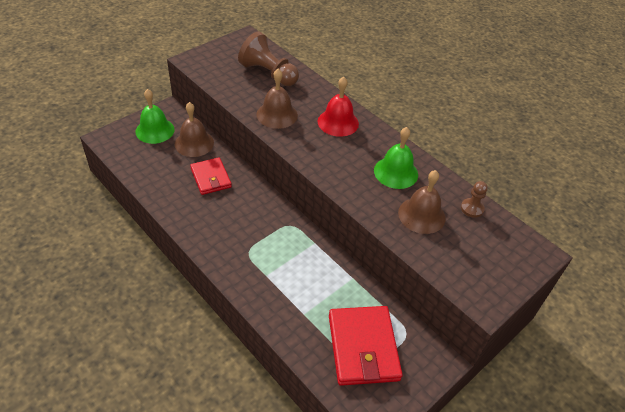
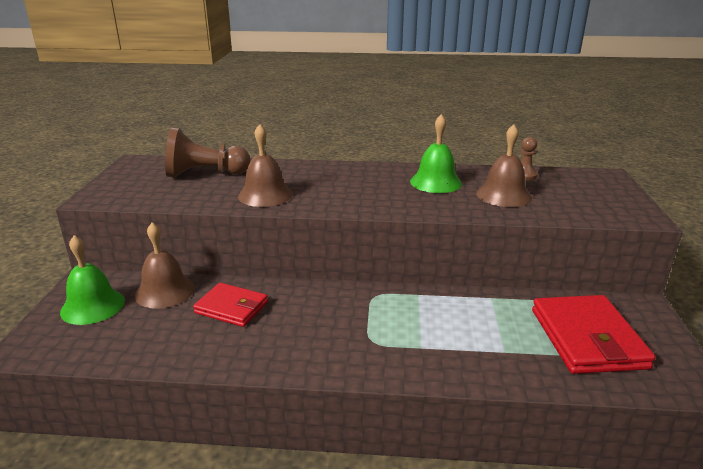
camera: 40 degrees left, 20 degrees down
red bell [318,77,359,137] -> none
red wallet [329,306,403,386] -> red wallet turned 45 degrees clockwise [532,295,656,374]

